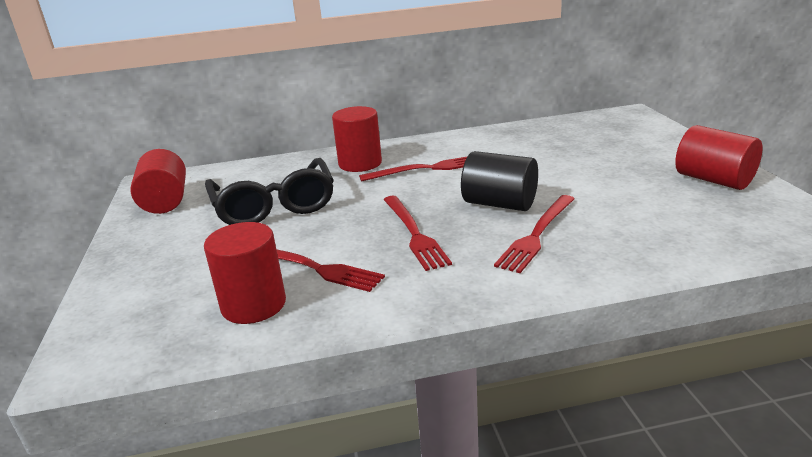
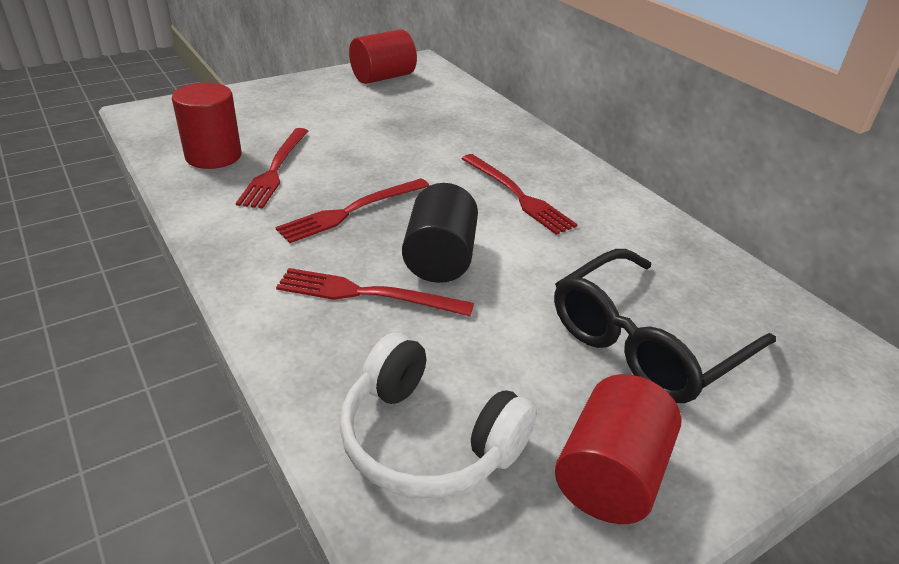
camera: 65 degrees right, 10 degrees up
black glasses [205,158,334,225] -> black glasses moved to [554,249,776,403]
red cylinder [332,106,382,172] -> none
none -> white headphones [340,333,537,498]

